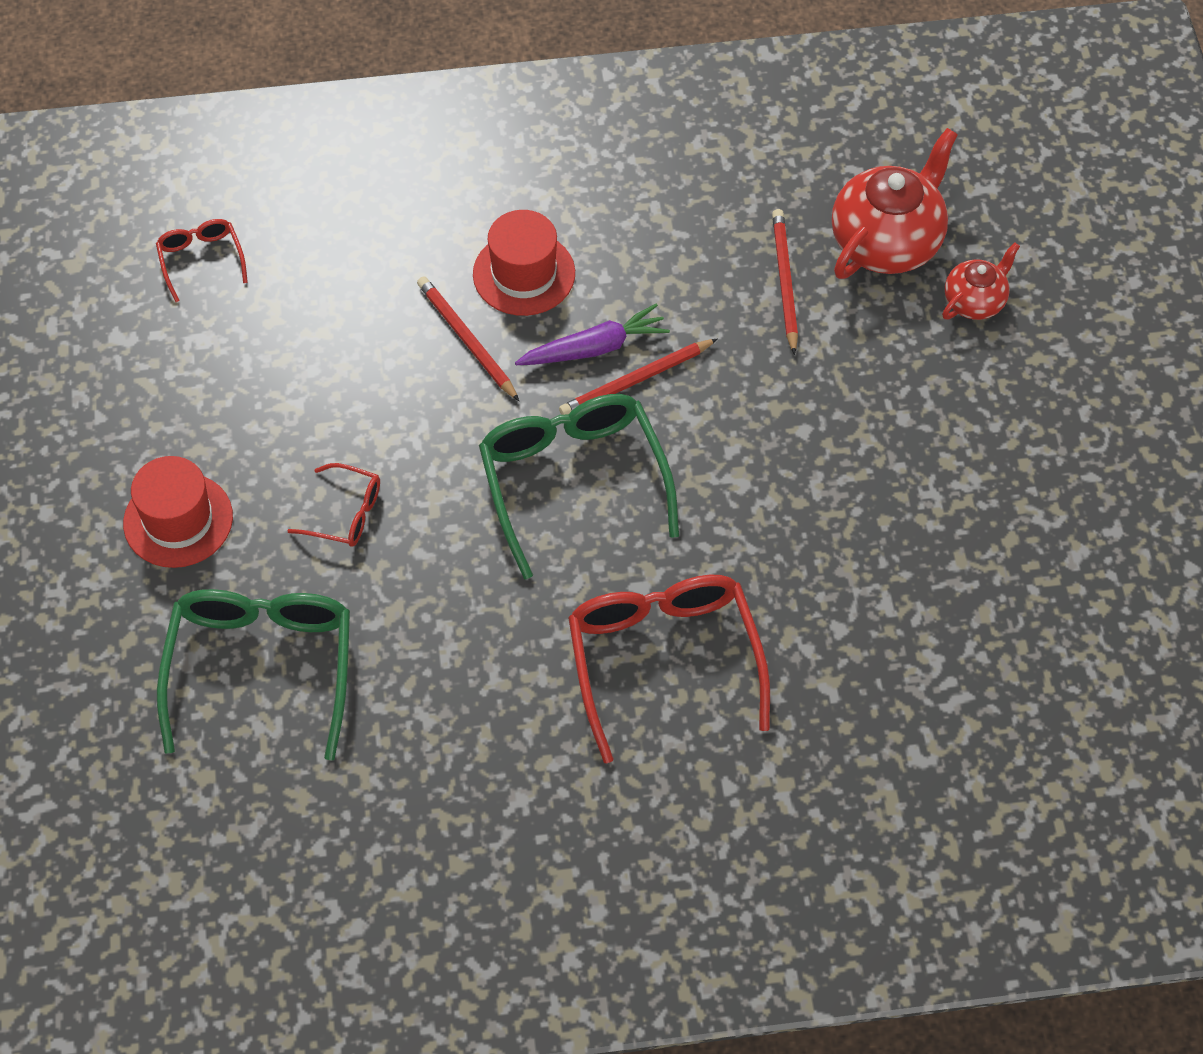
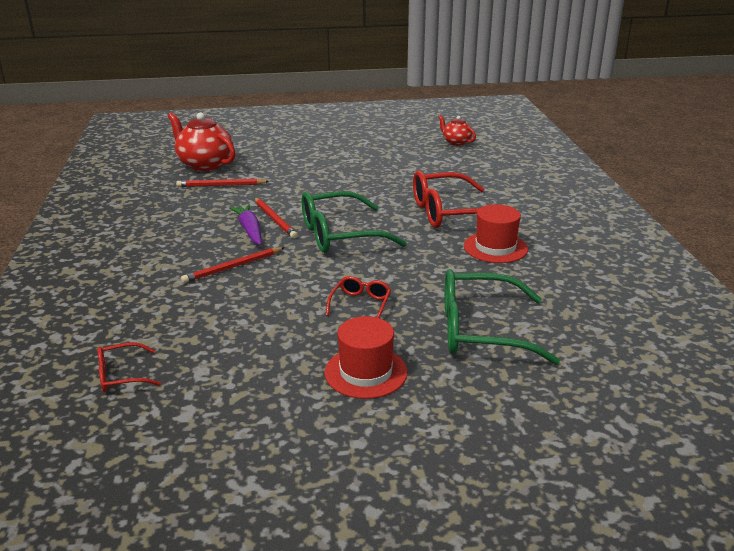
camera: 90 degrees left, 30 degrees down
red hat [473,210,575,316] -> red hat moved to [464,204,528,263]
red teapot [942,242,1020,320] -> red teapot moved to [438,115,476,146]

